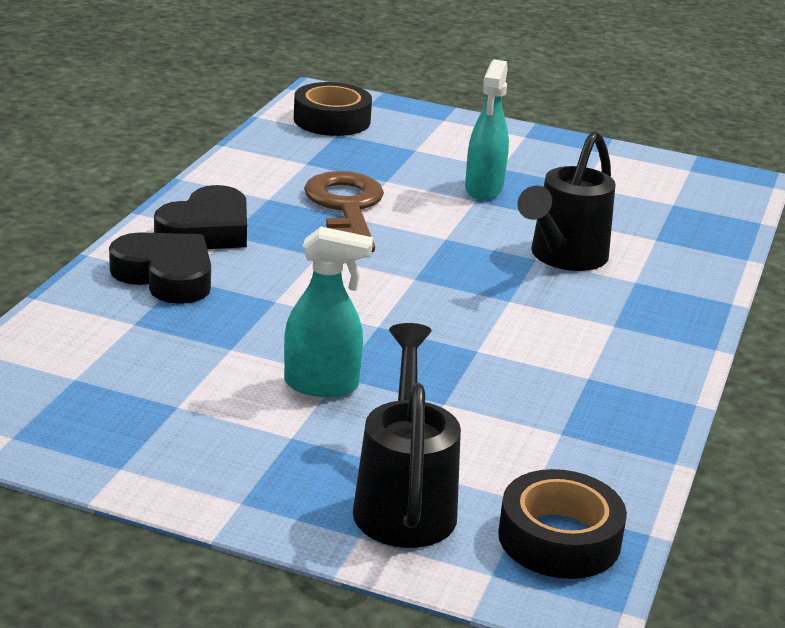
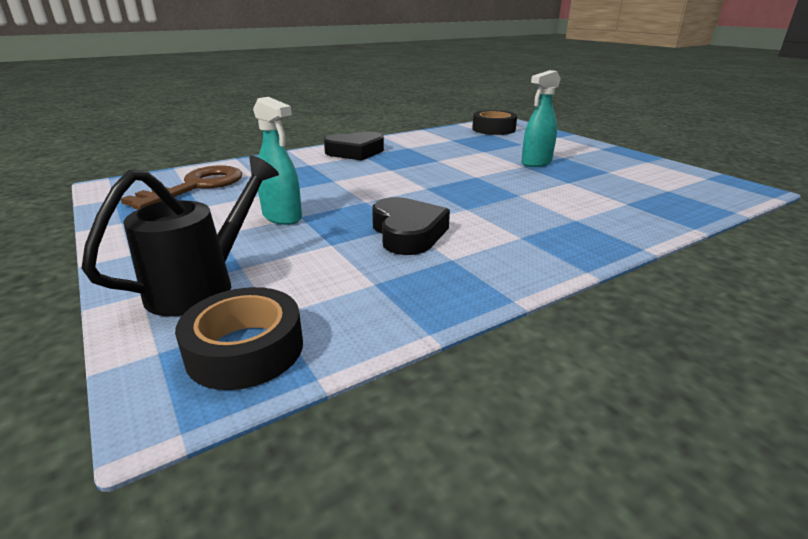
camera: 40 degrees right, 0 degrees up
black heart [109,232,211,304] -> black heart moved to [372,197,450,255]
brown key [304,171,384,252] -> brown key moved to [121,165,242,210]
black watering can [517,131,616,271] -> none

